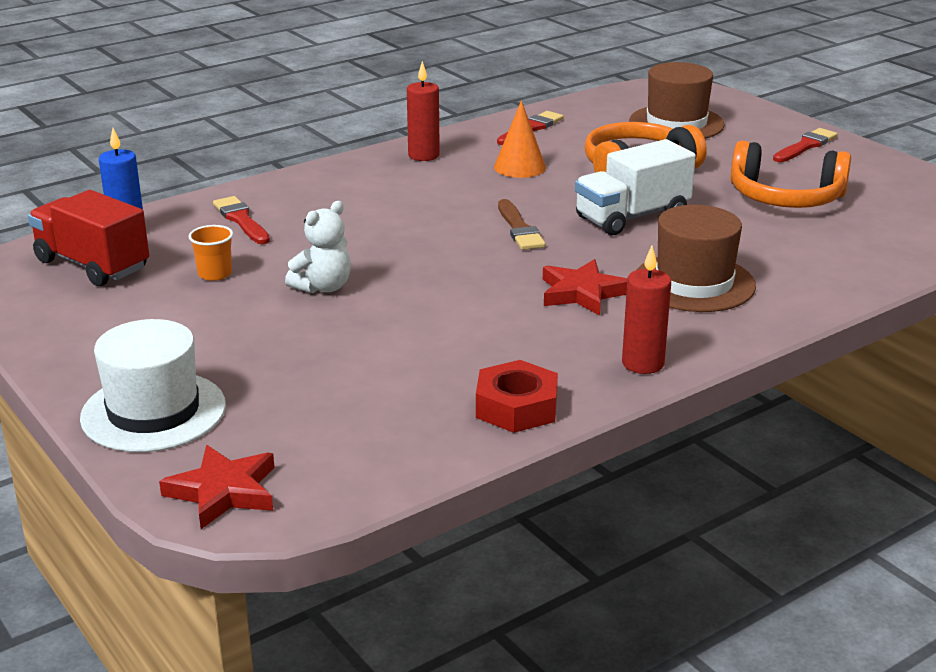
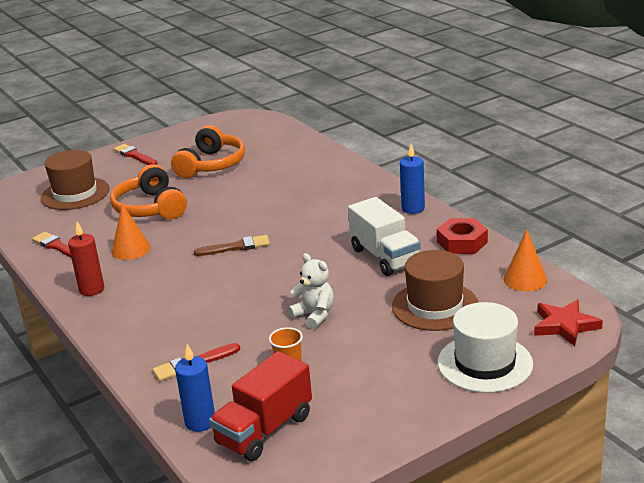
camera: 85 degrees left, 0 degrees up
red star [543,259,627,316] -> none
white truck [575,139,696,235] -> white truck moved to [348,197,421,276]
red candle [622,246,671,374] -> blue candle [400,144,425,214]
brown hat [637,205,756,312] -> brown hat moved to [392,250,478,331]
none -> orange cone [504,229,547,291]

